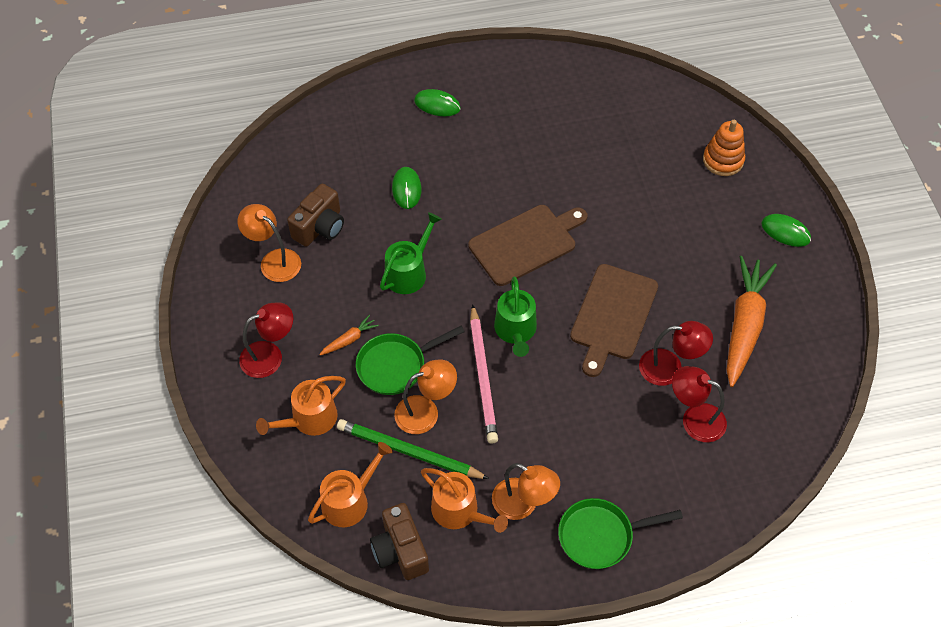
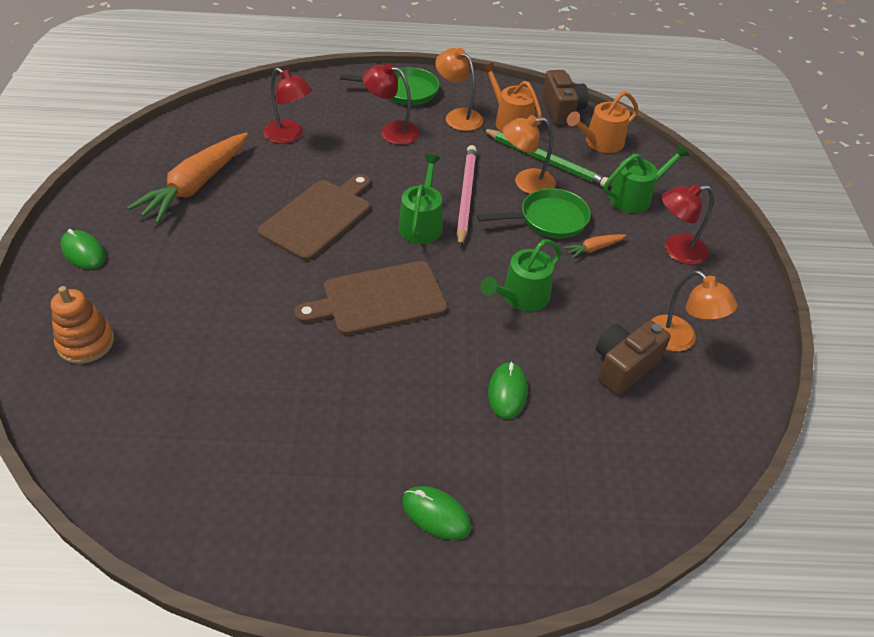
camera: 170 degrees left, 10 degrees down
orange watering can [256,376,346,436] -> green watering can [603,144,690,213]
red lamp [639,321,713,386] -> red lamp moved to [362,63,420,145]

